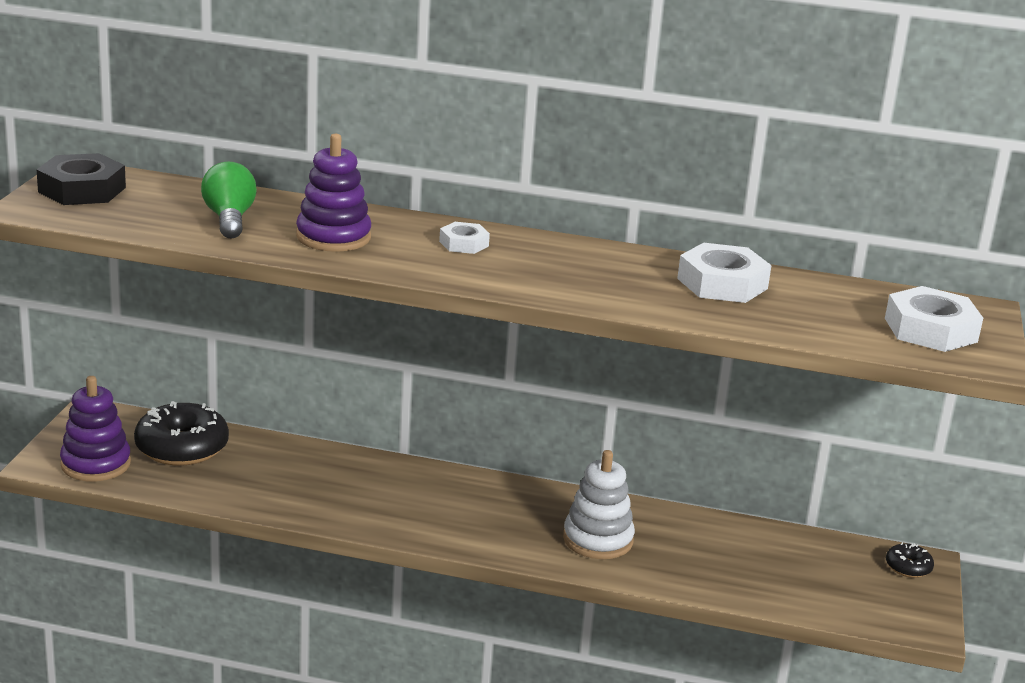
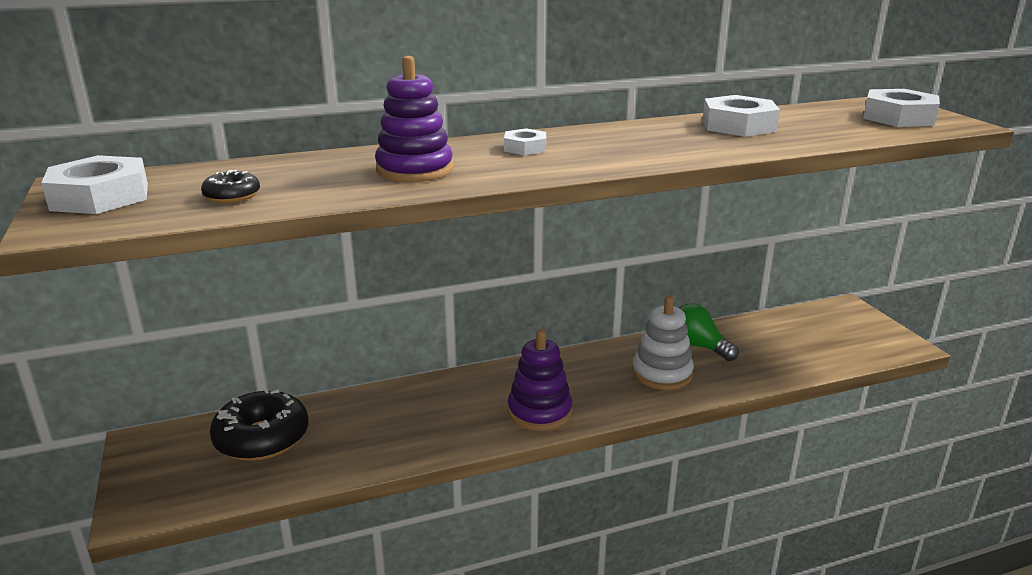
camera: 30 degrees left, 0 degrees up
black nut [36,153,126,205] -> white nut [41,155,148,214]
purple stacking toy [60,376,131,481] -> purple stacking toy moved to [508,330,572,431]
green light bulb [201,161,257,239] -> green light bulb moved to [679,303,739,361]
black donut [886,543,934,578] -> black donut moved to [201,170,260,203]

